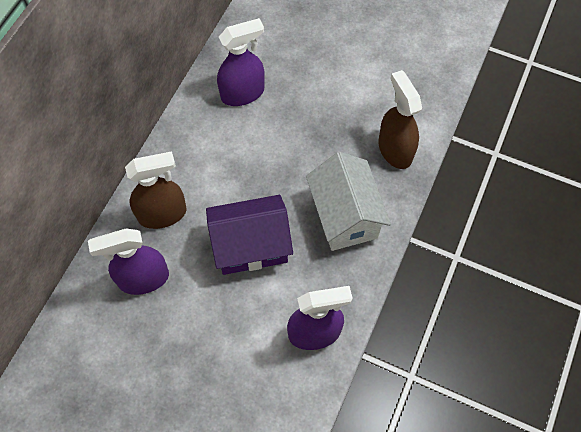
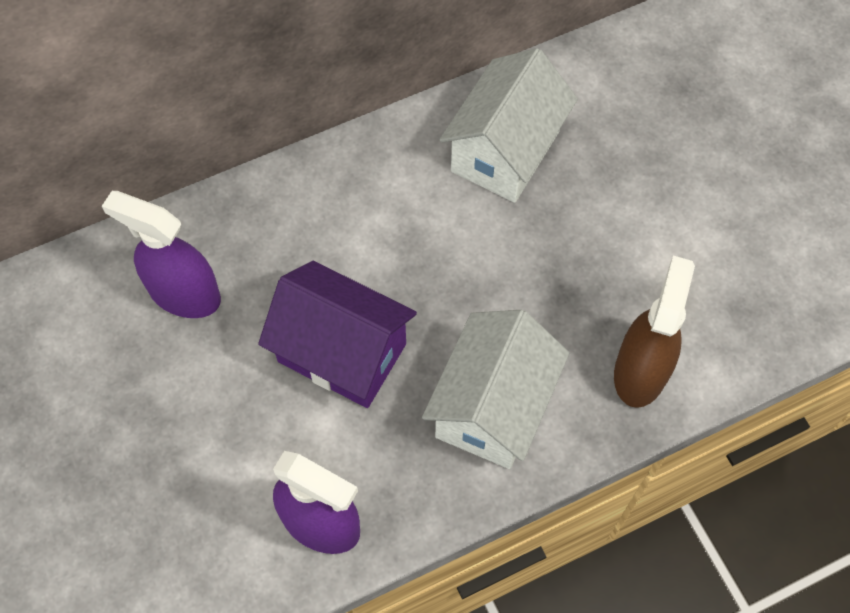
camera: 40 degrees right, 0 degrees up
brown spray bottle [125,151,187,229] -> none
purple spray bottle [217,18,265,106] -> white house [440,48,578,203]

